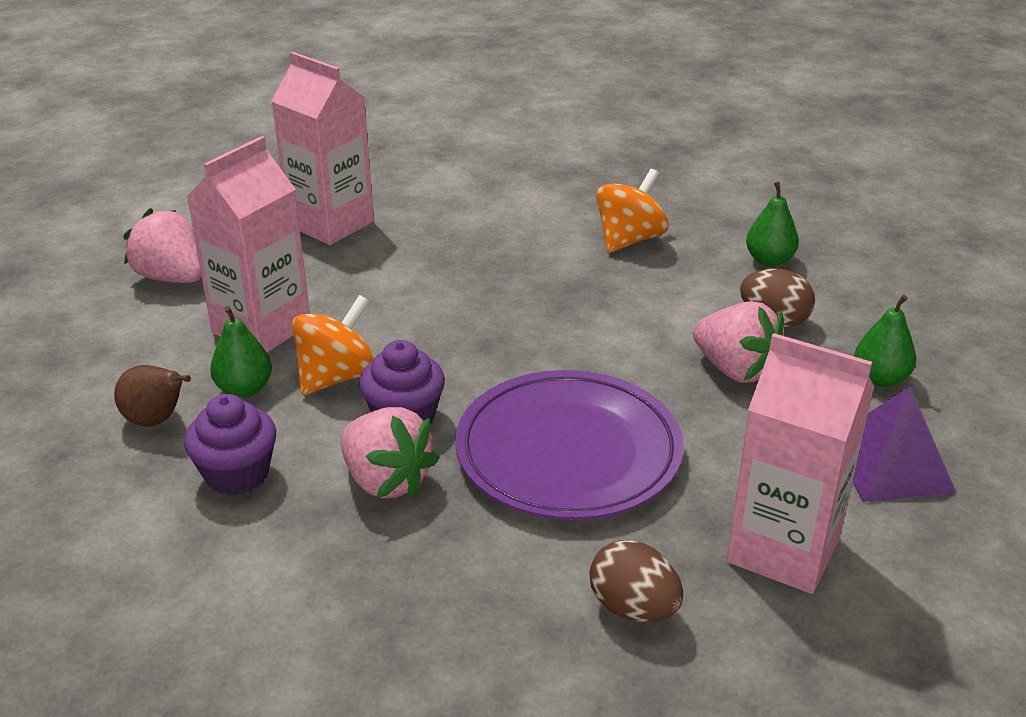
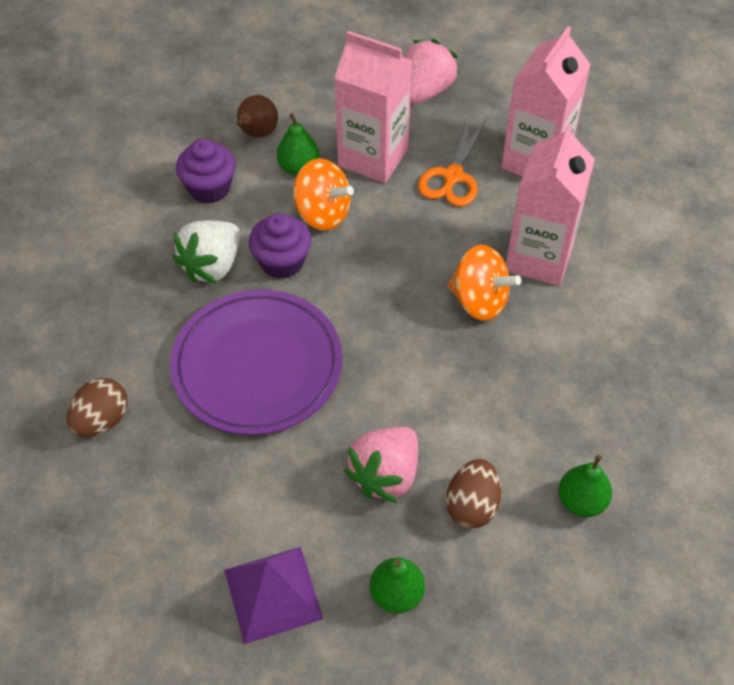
camera: 80 degrees right, 20 degrees up
pink strawberry [340,407,440,498] -> white strawberry [173,221,240,284]
orange spinning top [596,169,669,253] -> orange spinning top moved to [448,245,521,321]
pink carton [726,333,874,594] -> pink carton moved to [506,123,595,286]
none -> orange scissors [418,117,486,207]

